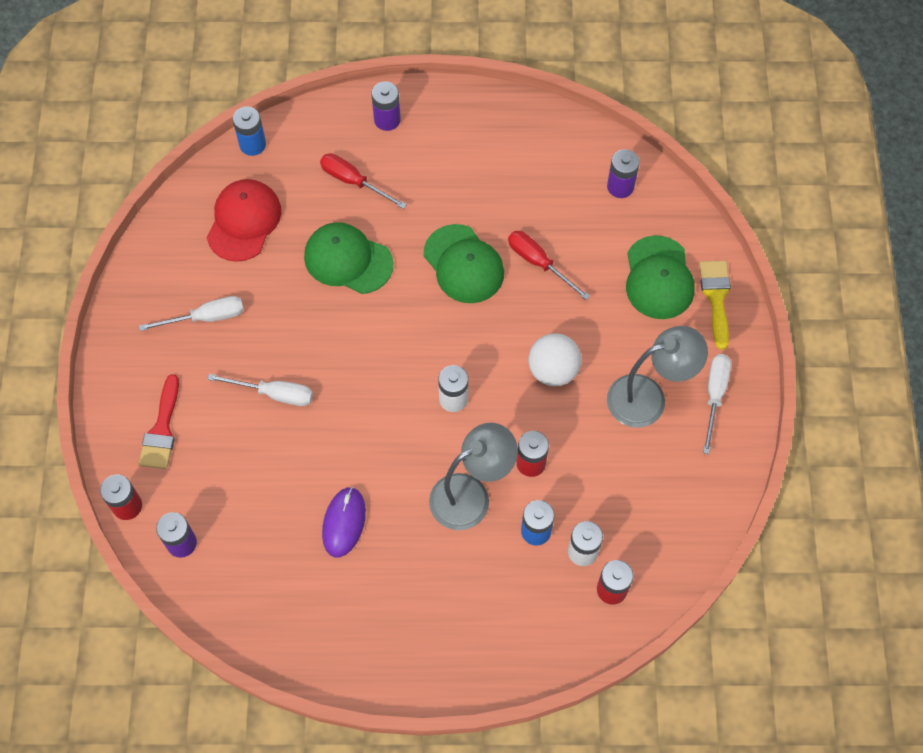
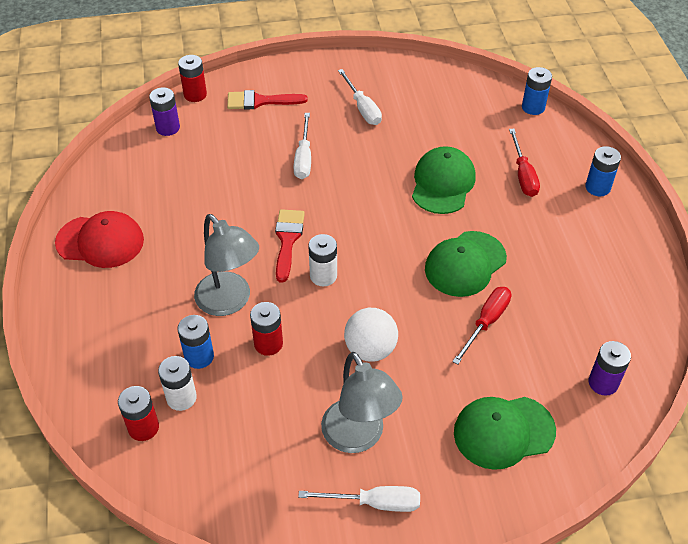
camera: 80 degrees right, 15 degrees down
red cap [207,179,281,262] -> red cap moved to [55,211,144,268]
red screwdriver [320,153,407,209] -> red screwdriver turned 150 degrees clockwise [509,129,540,197]
purple mouse [322,487,366,557] -> none
purple battery [371,81,401,131] -> blue battery [585,146,621,196]
yellow brush [699,261,731,349] -> none
none -> red brush [275,209,305,283]

